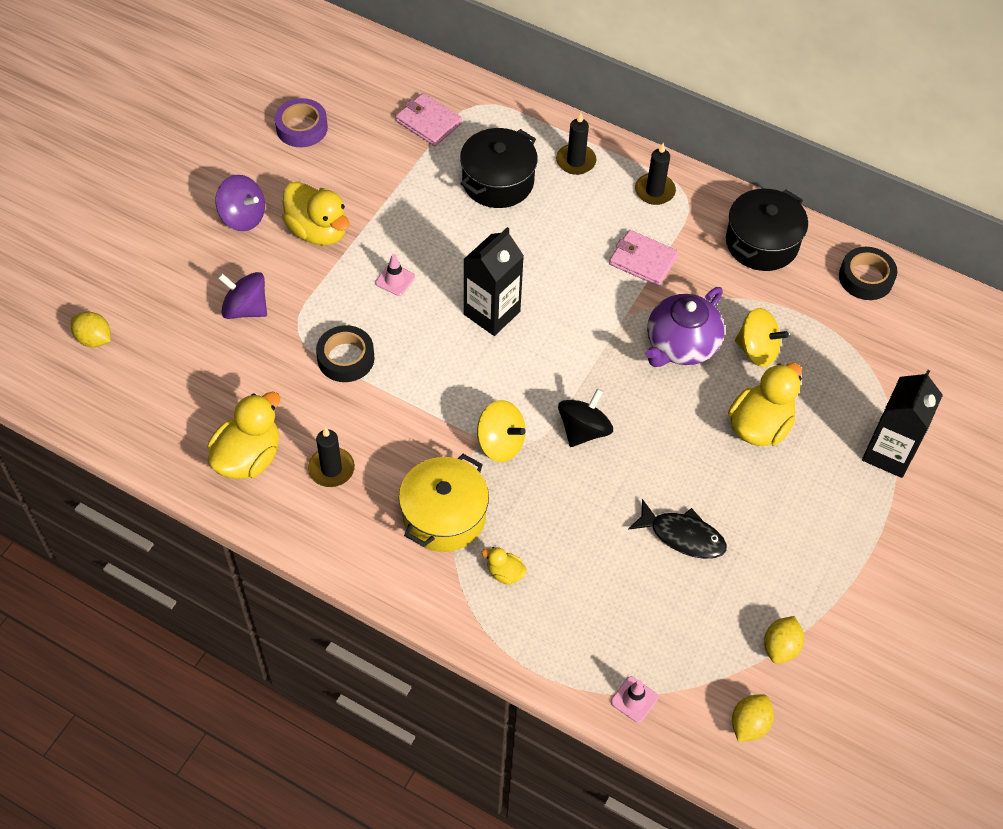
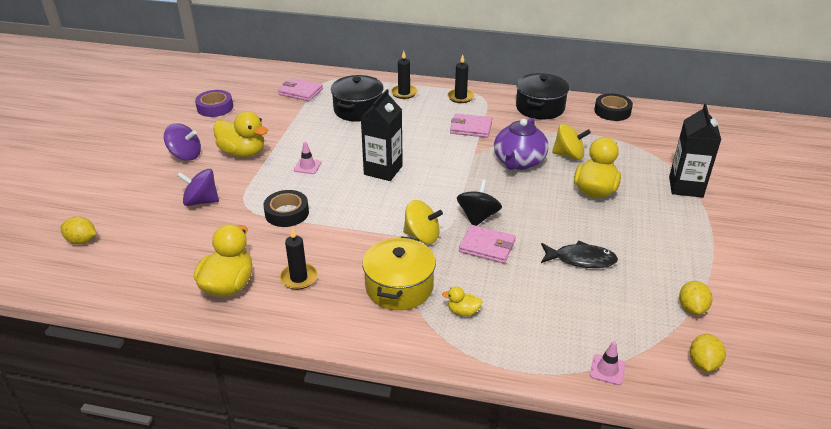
camera: 15 degrees left, 20 degrees down
none -> pink wallet [459,225,516,264]

